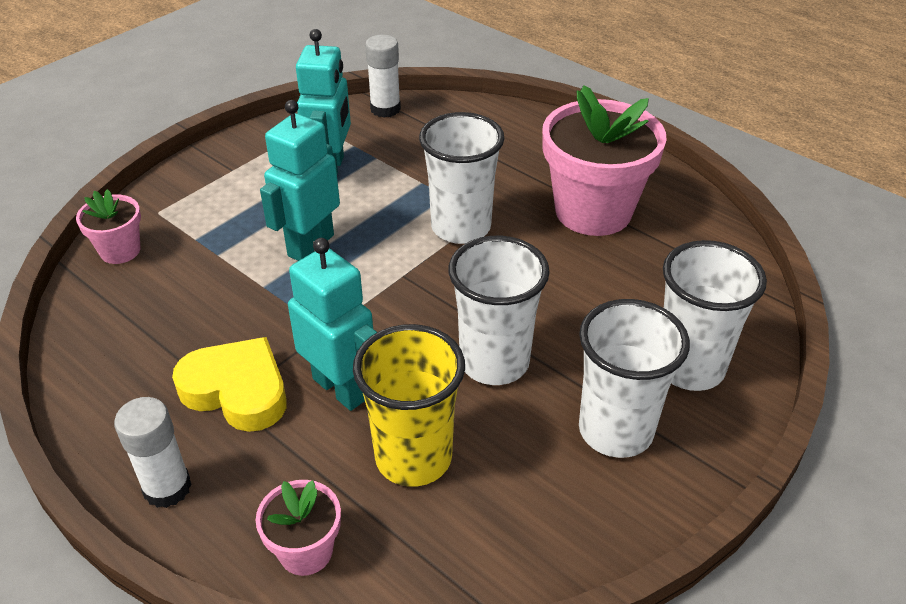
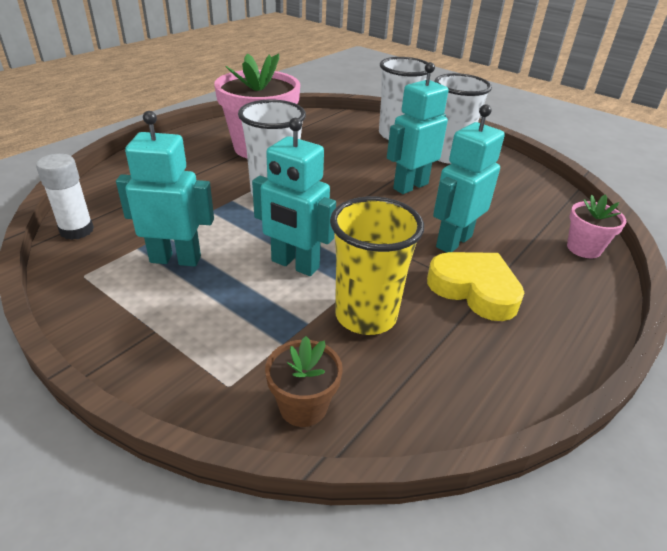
camera: 95 degrees left, 5 degrees down
pink flower pot [76,189,141,264] -> brown flower pot [265,336,343,427]
white glue stick [114,397,192,508] -> none
yellow heart [172,337,286,432] -> yellow heart turned 105 degrees clockwise [427,252,524,321]
yellow cup [353,324,465,487] -> yellow cup moved to [330,197,424,335]
white cup [448,236,550,385] -> turquoise robot [387,62,448,194]

